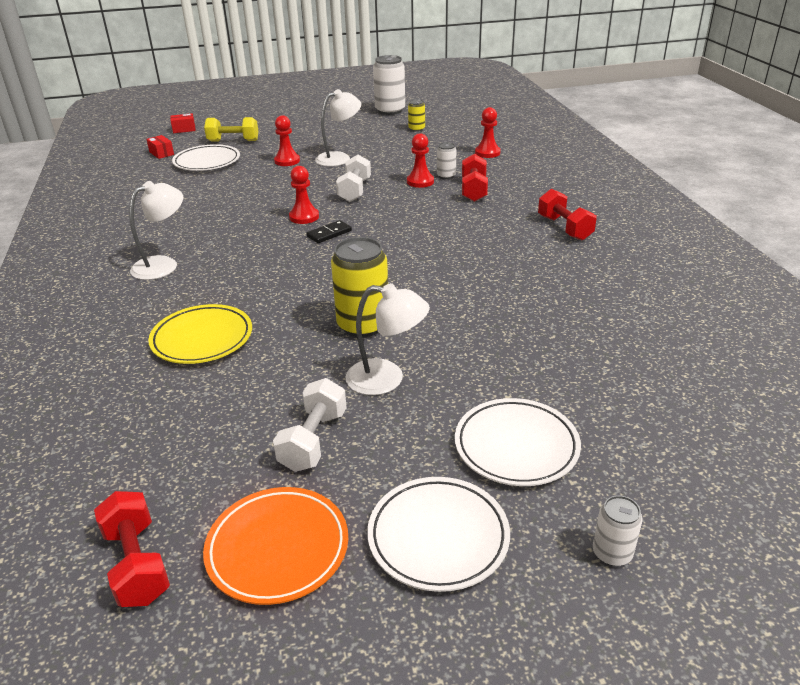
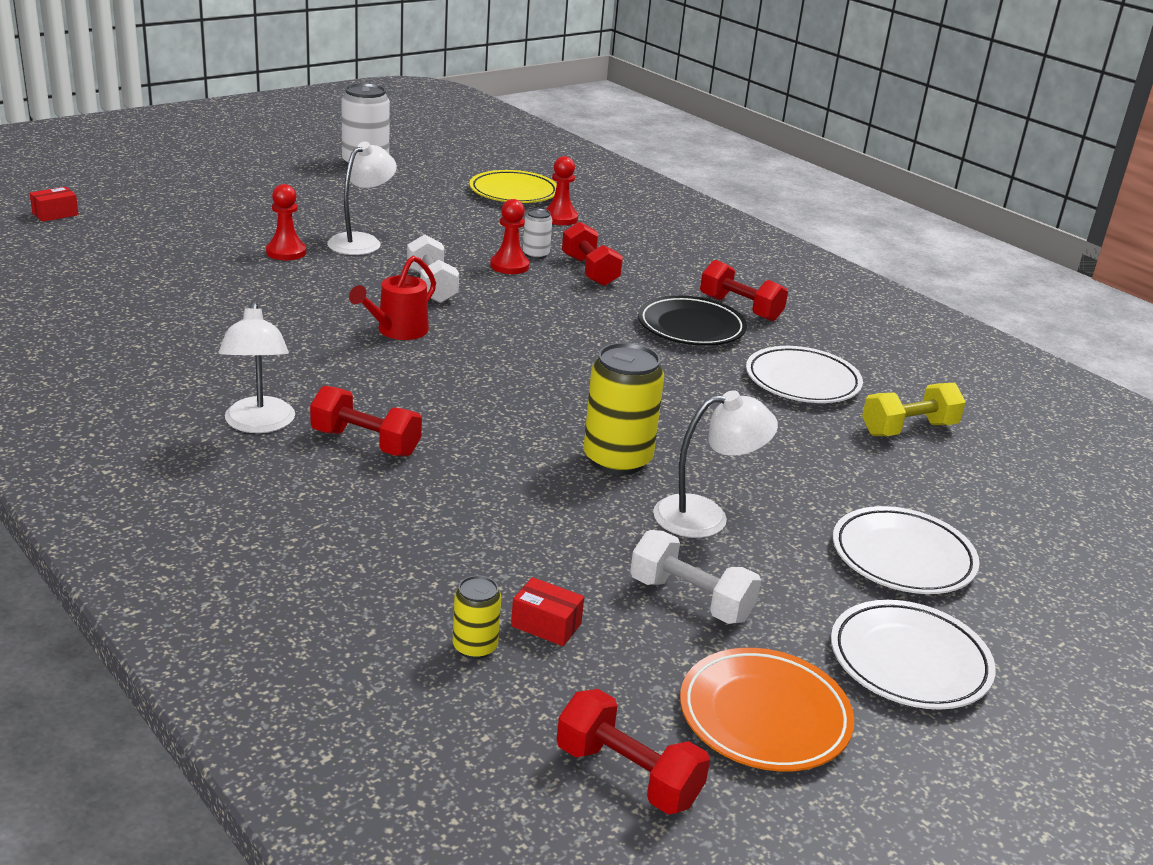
camera: 30 degrees left, 5 degrees down
white lamp [130,181,183,280] -> white lamp turned 150 degrees clockwise [219,301,295,433]
red box [146,135,174,159] -> red box moved to [511,577,584,646]
yellow plate [148,304,252,364] -> yellow plate moved to [469,170,557,203]
white plate [172,144,240,171] -> white plate moved to [746,346,863,403]
yellow dumbbell [204,117,258,142] -> yellow dumbbell moved to [862,383,966,436]
white dumbbell [273,378,347,472] -> white dumbbell turned 45 degrees counterclockwise [630,530,761,624]
red pawn [289,166,319,224] -> red watering can [349,256,436,340]
black domino [306,220,352,243] -> none
yellow can [408,99,425,132] -> yellow can moved to [453,575,501,659]
white can [593,495,642,566] -> none
none -> red dumbbell [310,386,422,457]
none -> black plate [638,296,747,346]

